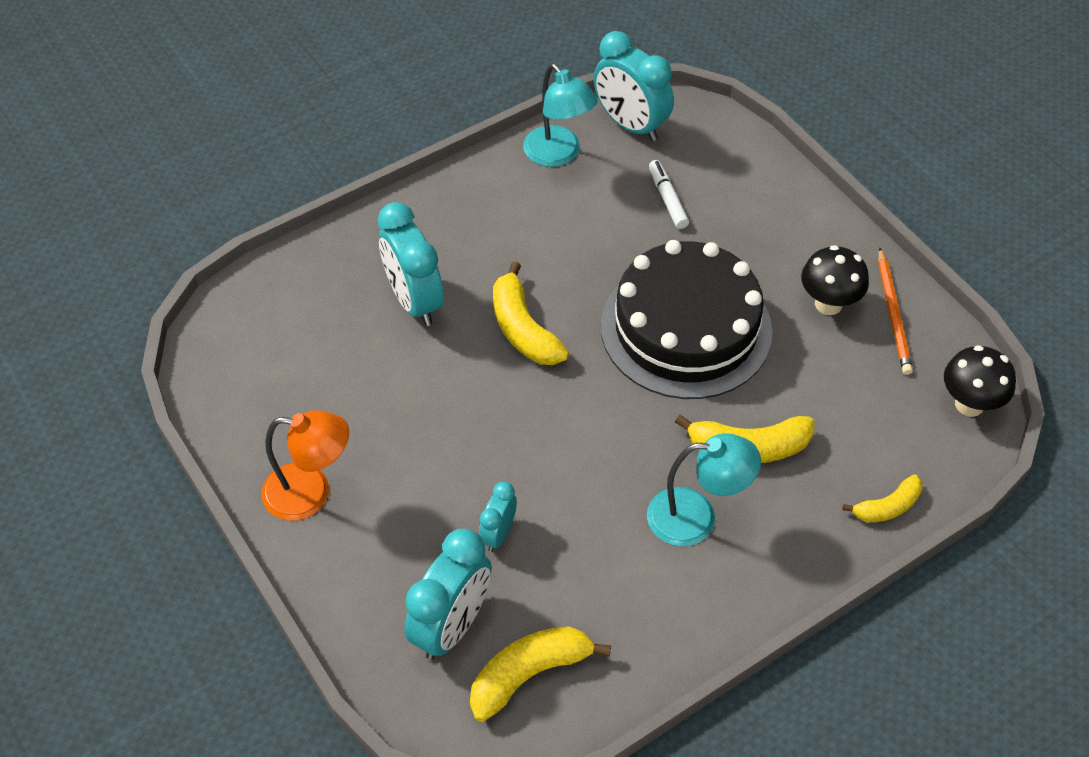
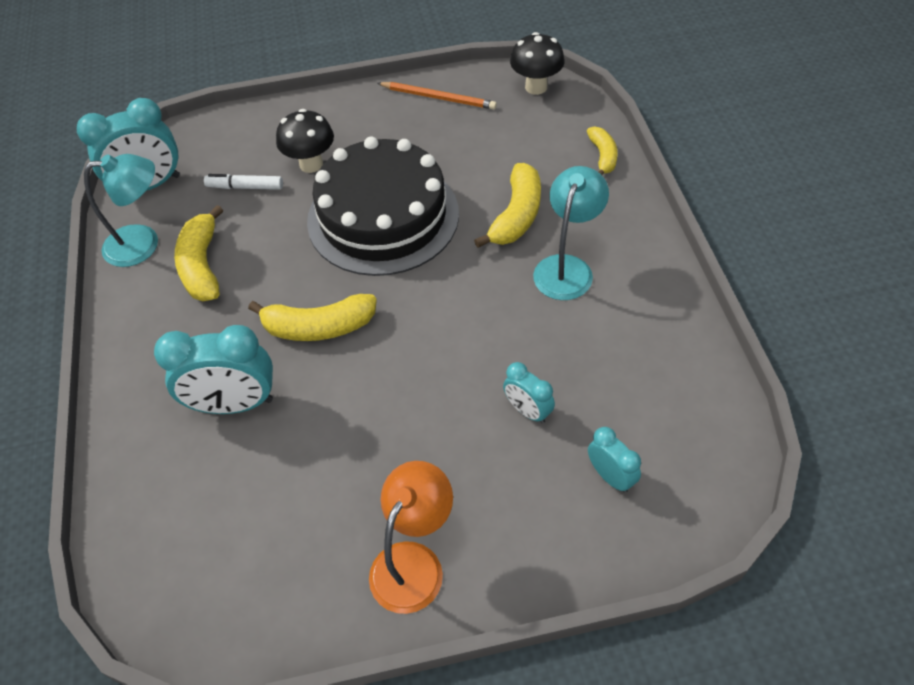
camera: 65 degrees left, 0 degrees up
turquoise clock [404,529,492,660] -> turquoise clock [588,427,641,493], size x0.54
yellow banana [470,626,611,722] -> yellow banana moved to [174,205,223,301]
black mushroom [801,245,869,315] -> black mushroom moved to [276,109,334,173]

